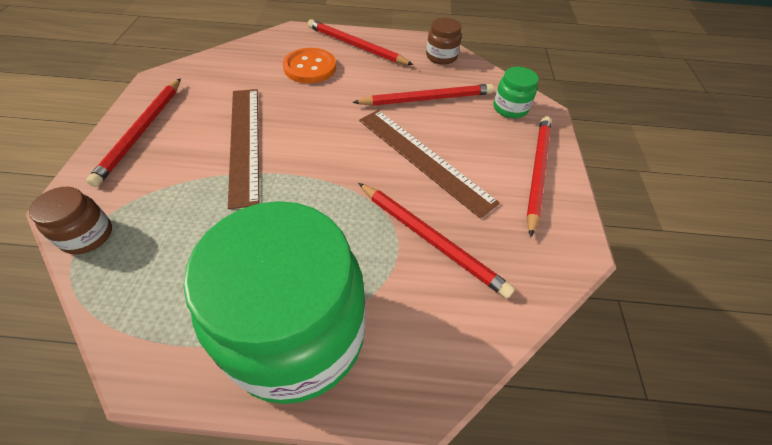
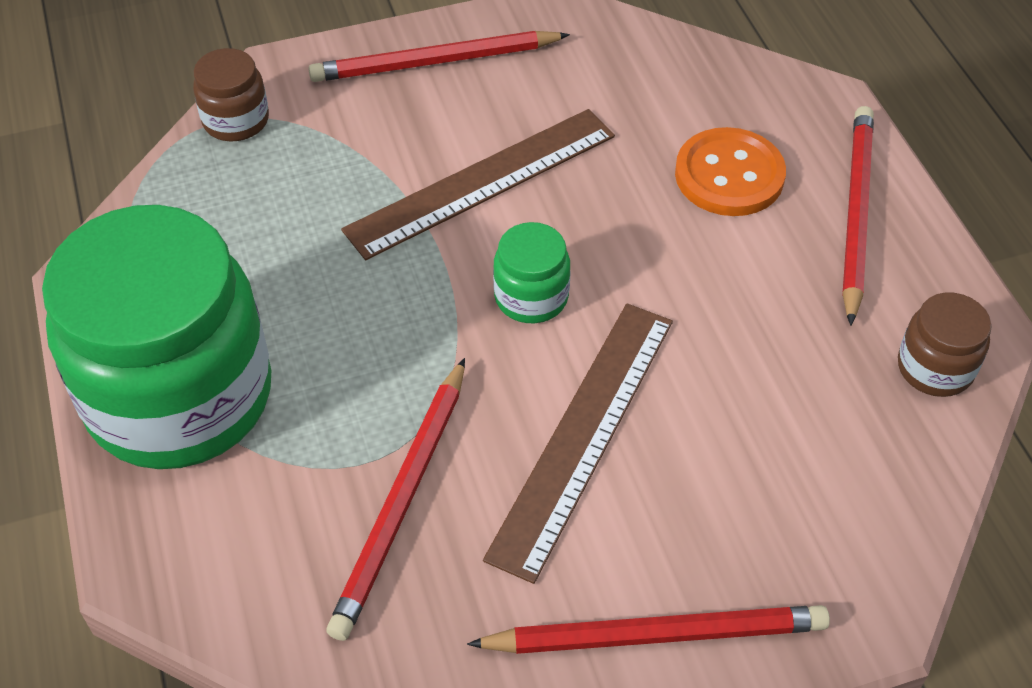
camera: 70 degrees right, 0 degrees up
red pencil [353,84,494,106] -> none
green jar [494,67,539,118] -> green jar moved to [493,222,570,323]

